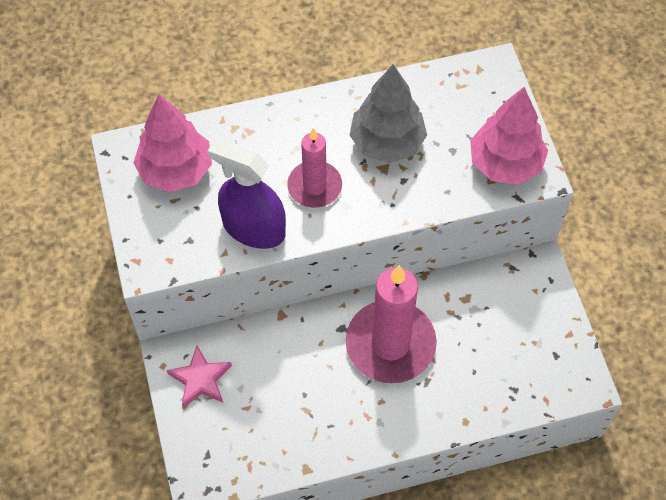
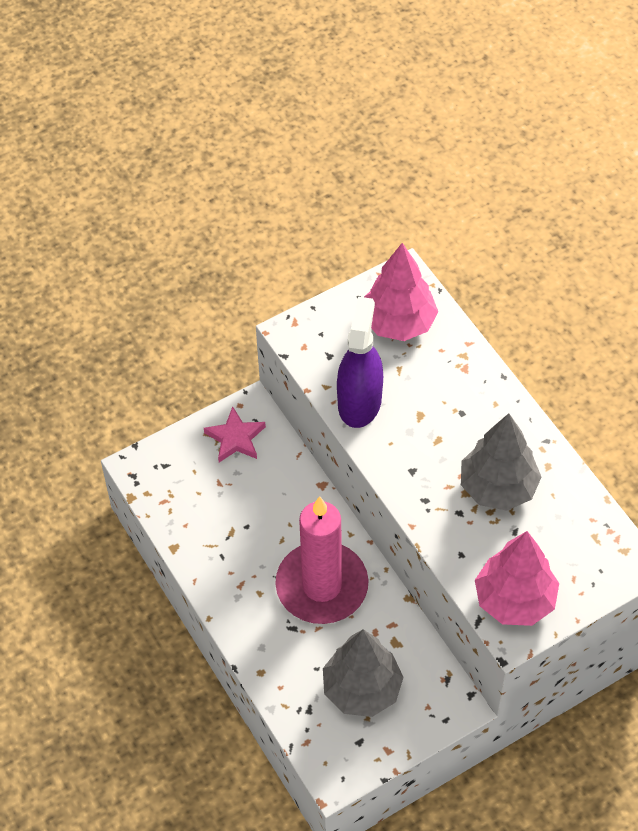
camera: 75 degrees right, 5 degrees down
pink candle [287,128,342,208] -> none
none -> grey tree [323,629,404,717]

